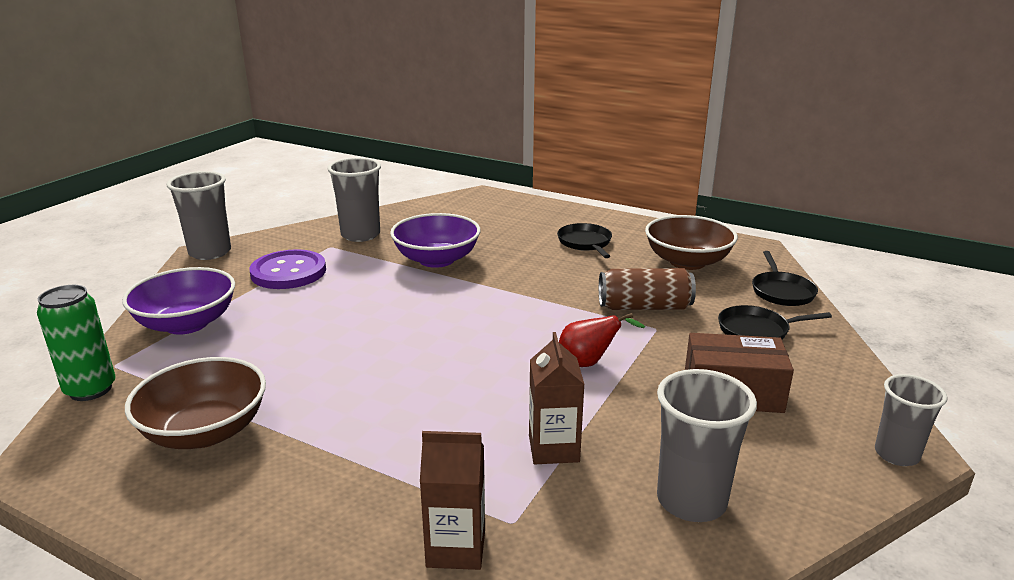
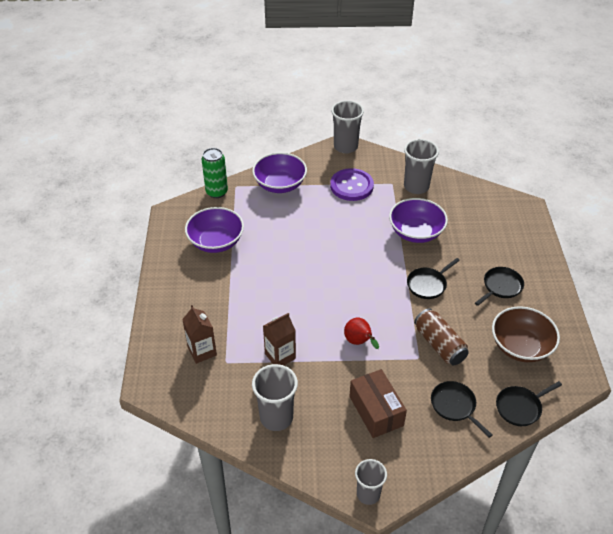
camera: 60 degrees right, 20 degrees up
brown bowl [125,357,266,449] -> purple bowl [185,207,244,253]
none -> black pan [407,258,460,299]

